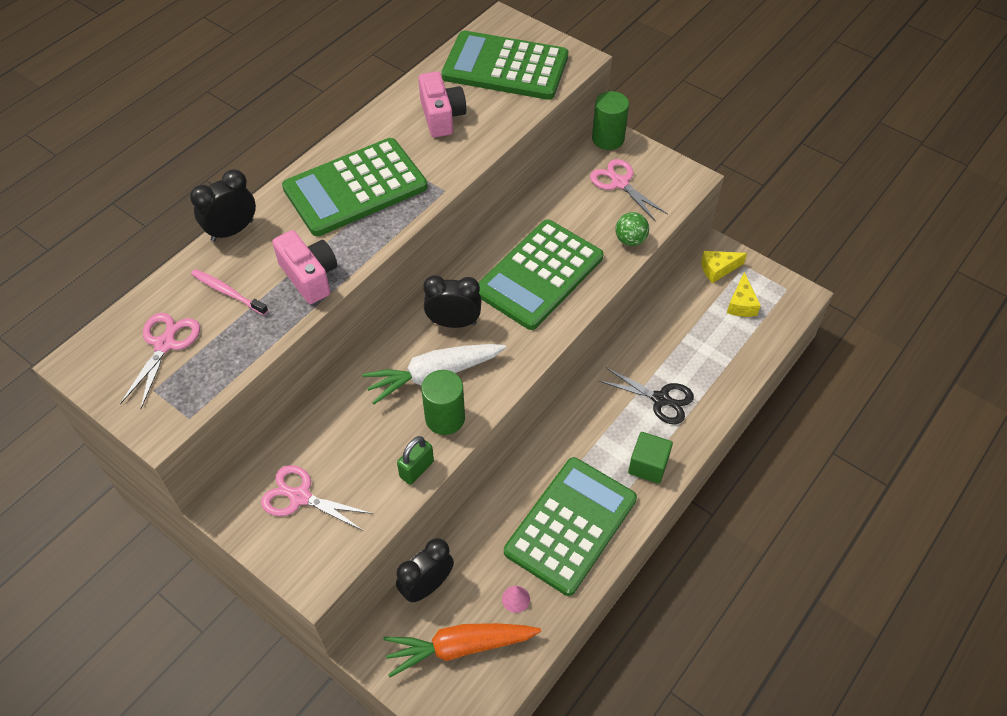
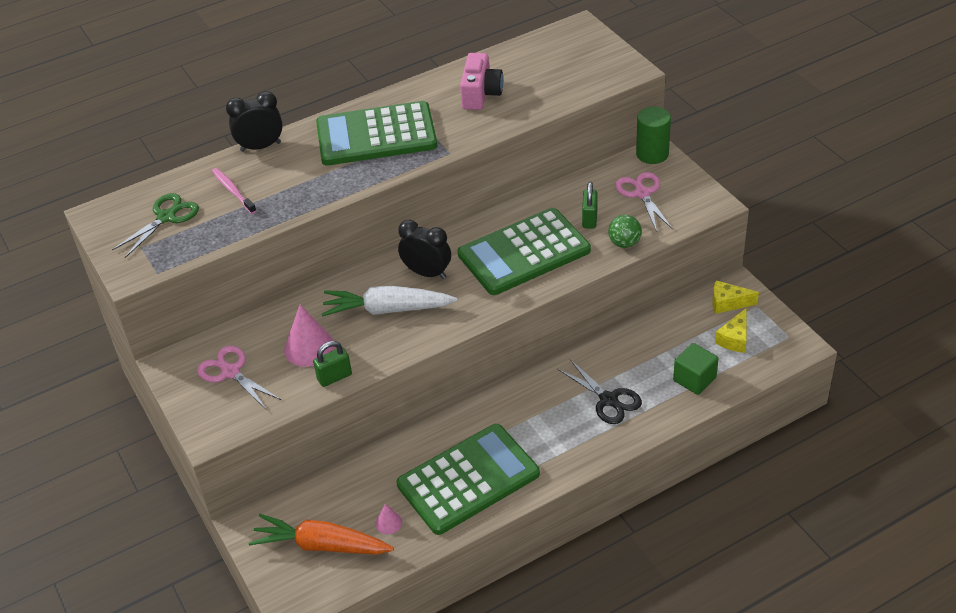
camera: 25 degrees right, 10 degrees down
pink scissors [120,313,200,409] -> green scissors [112,193,199,258]
pink camera [272,230,337,304] -> none
black clock [396,538,454,602] -> none
green cylinder [421,370,465,435] -> none
green calculator [441,31,568,100] -> none
green cube [628,432,673,484] -> green cube moved to [673,343,719,395]
none -> pink cone [284,305,335,367]
none -> green padlock [582,182,598,229]

